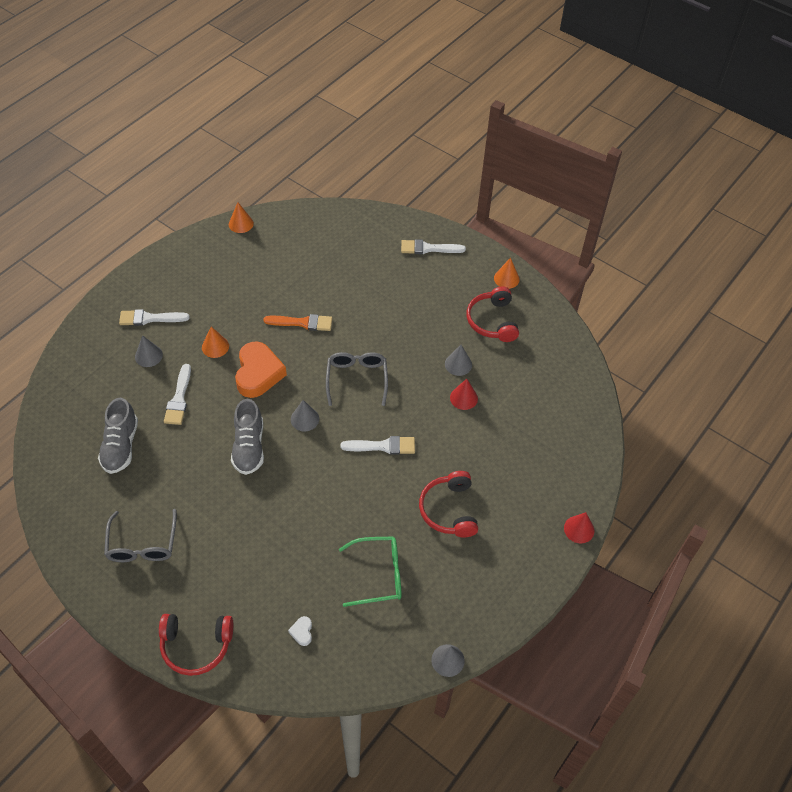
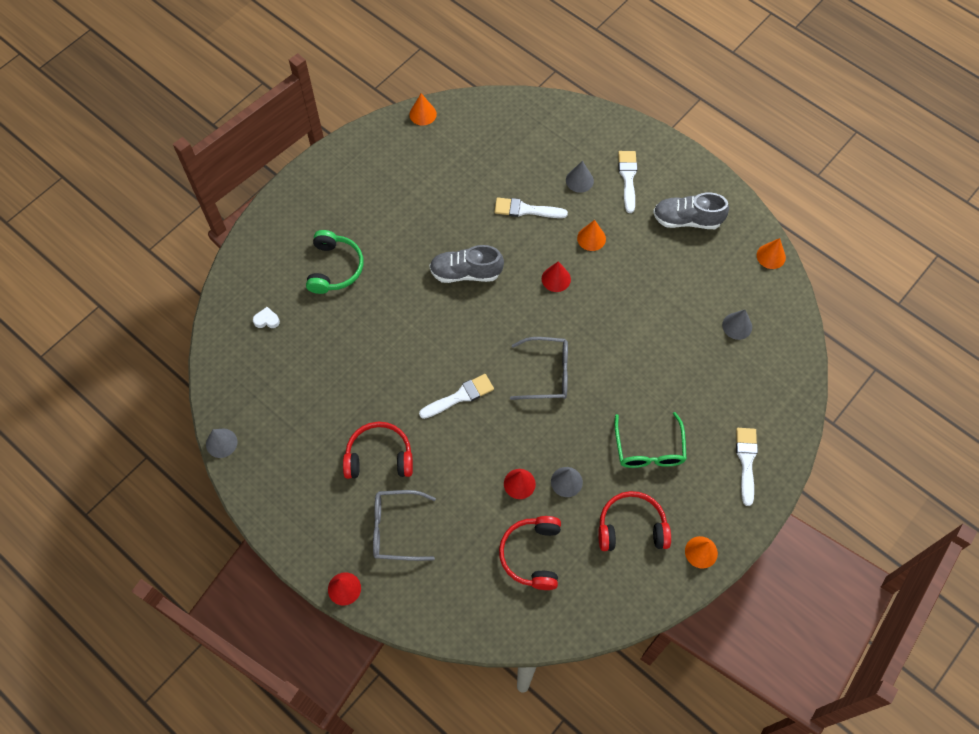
camera: 95 degrees right, 10 degrees up
grey shoe [98,398,138,474] -> grey shoe moved to [653,193,729,229]
grey glasses [104,509,177,562] -> grey glasses moved to [373,490,436,561]
red headphones [159,614,233,676] -> red headphones moved to [499,516,561,590]
orange heart [235,341,287,398] -> red cone [542,261,571,292]
orange brush [263,314,332,331] -> none
grey cone [291,400,319,431] -> grey cone moved to [722,310,752,340]
green glasses [339,536,401,607] -> green glasses moved to [614,412,687,468]
white brush [341,436,415,455] -> white brush turned 120 degrees counterclockwise [419,374,494,419]
none -> green headphones [306,230,363,294]
none -> orange cone [409,93,437,126]

